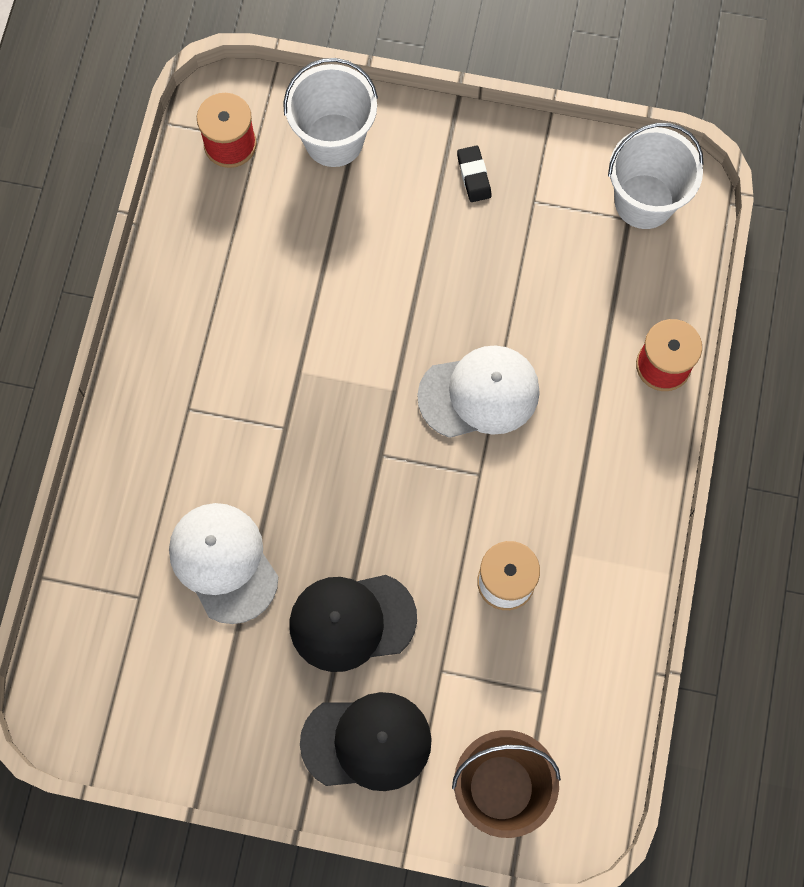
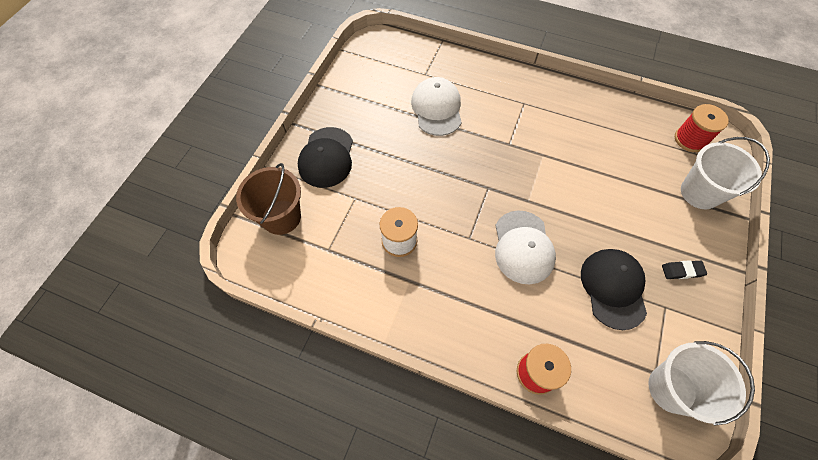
camera: 100 degrees right, 10 degrees down
white cap [169,503,278,624] -> white cap turned 75 degrees counterclockwise [411,77,462,136]
black cap [289,575,417,672] -> black cap moved to [581,249,647,330]

